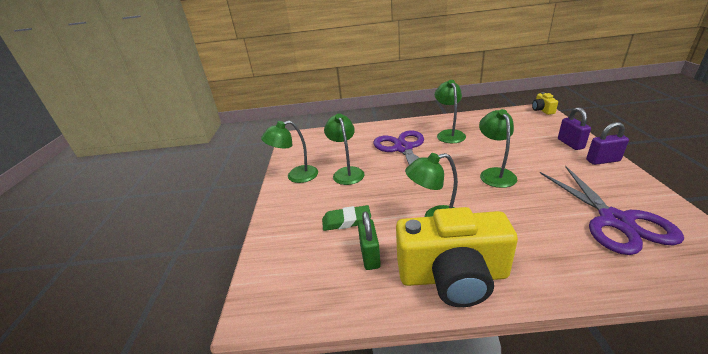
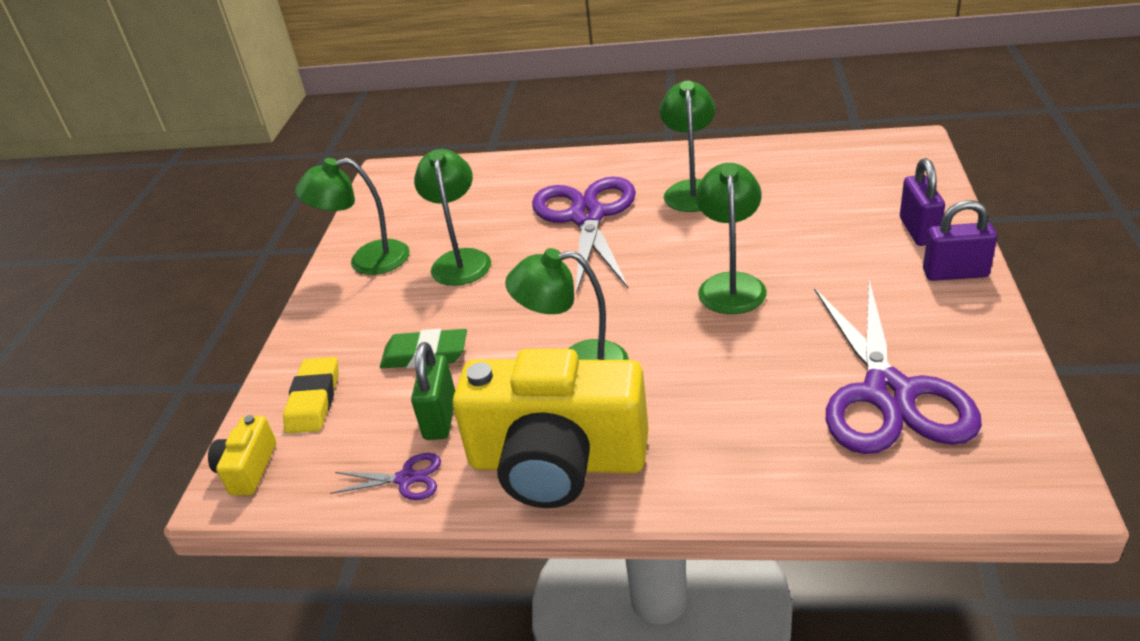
camera: 10 degrees right, 5 degrees up
yellow camera [532,92,558,115] -> yellow camera moved to [208,415,276,495]
none -> yellow eraser [283,357,339,433]
none -> purple scissors [330,453,441,500]

